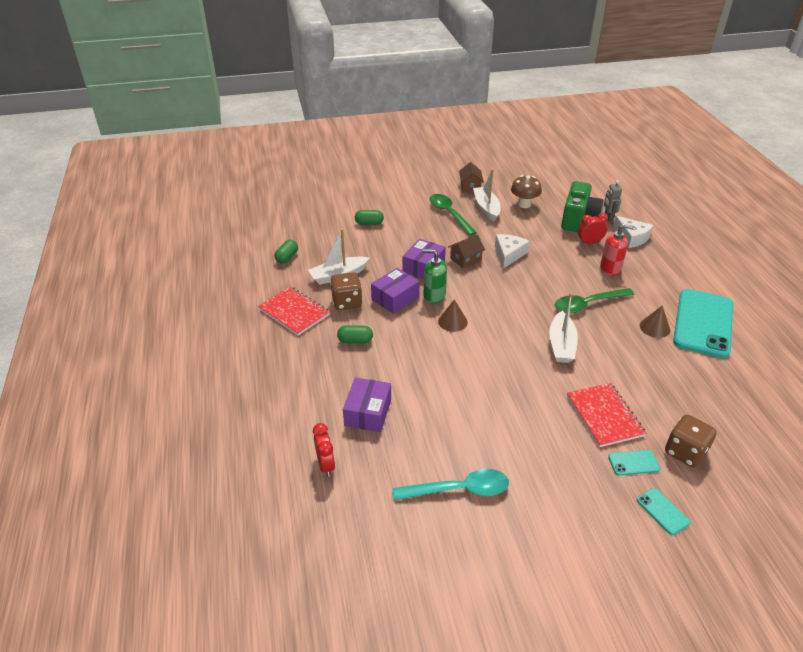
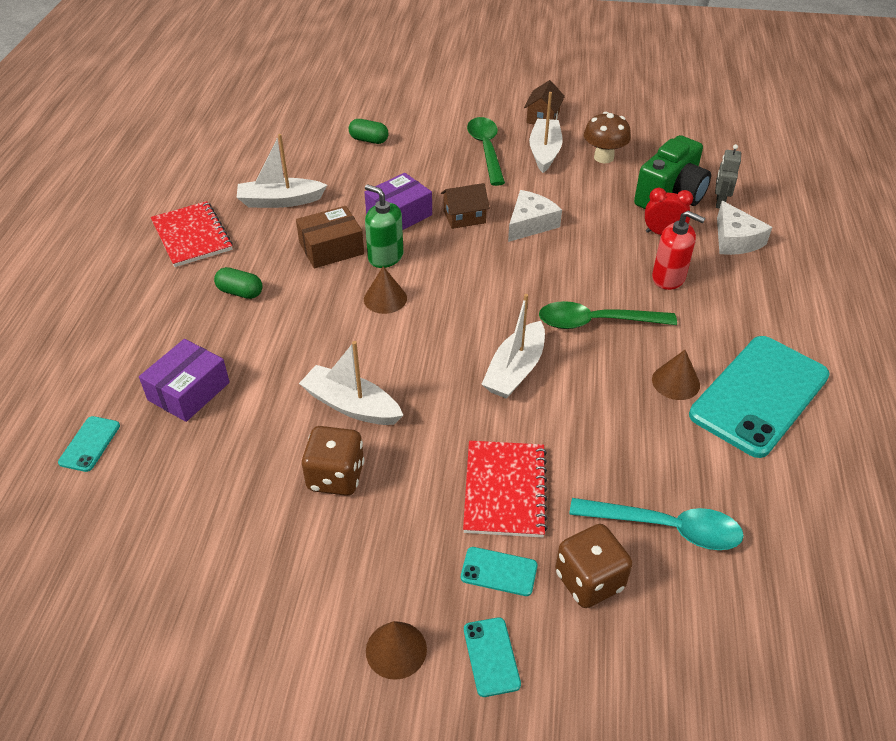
camera: 20 degrees right, 5 degrees up
green capsule [275,240,298,264] -> none
red clock [313,423,335,477] -> turquoise phone [58,416,120,472]
brown dice [330,272,363,310] -> brown dice moved to [302,426,365,496]
purple box [371,268,420,314] -> brown box [296,206,364,268]
turquoise spoon [392,469,509,500] -> turquoise spoon moved to [569,498,744,550]
none -> white boat [299,341,404,425]
none -> brown cone [366,621,427,680]

